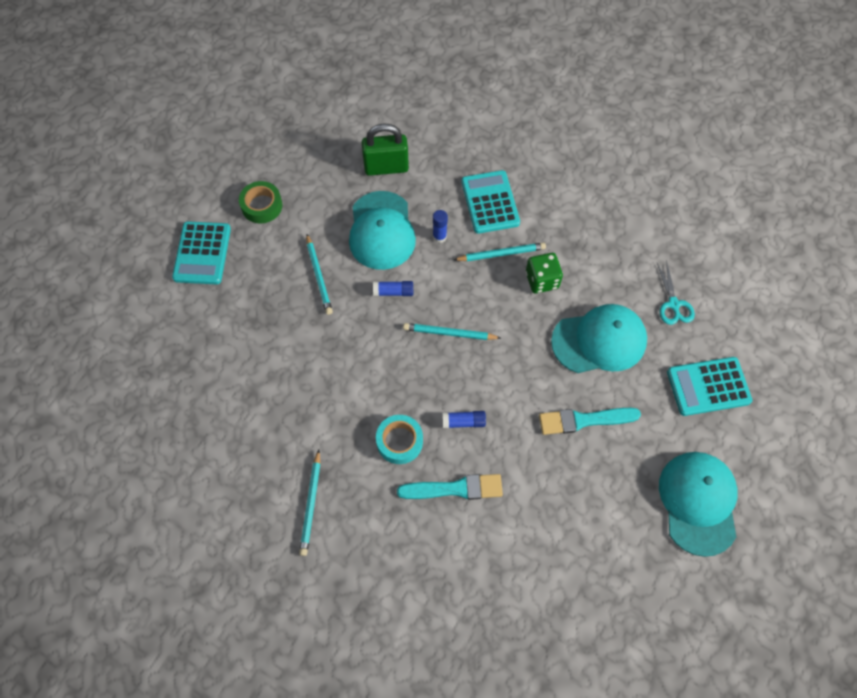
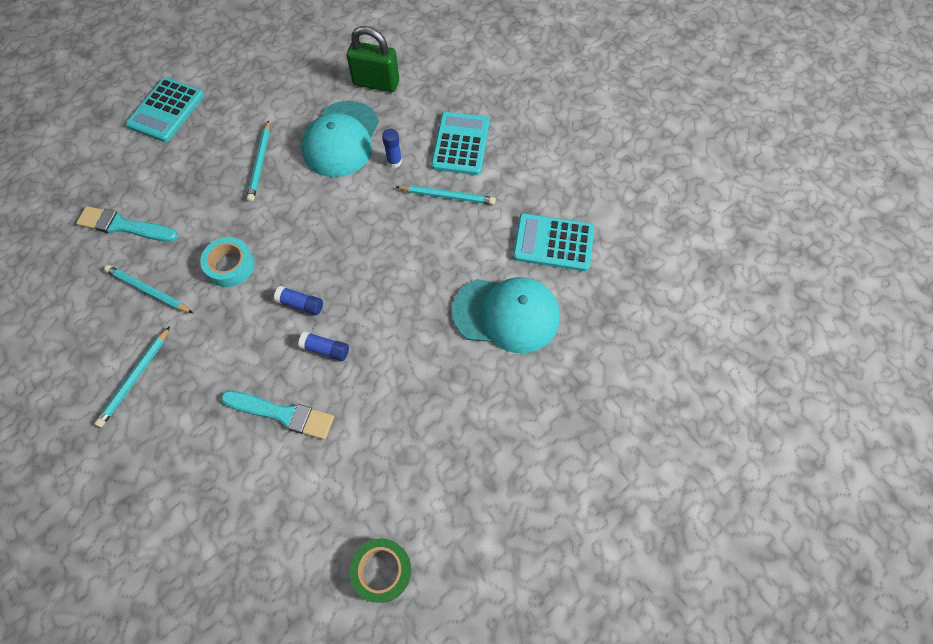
camera: 20 degrees right, 0 degrees up
green tape [239,181,282,223] -> green tape moved to [350,538,411,603]
blue glue stick [373,281,413,296] -> blue glue stick moved to [274,286,323,315]
turquoise tape [376,415,423,464] -> turquoise tape moved to [200,237,255,287]
turquoise pencil [403,323,501,340] -> turquoise pencil moved to [104,265,193,313]
green dice [526,253,563,293] -> none
turquoise brush [539,408,641,435] -> turquoise brush moved to [76,206,178,242]
turquoise scissors [657,261,695,325] -> none
turquoise cap [659,452,738,557] -> none
turquoise calculator [667,357,752,416] -> turquoise calculator moved to [513,213,594,271]

